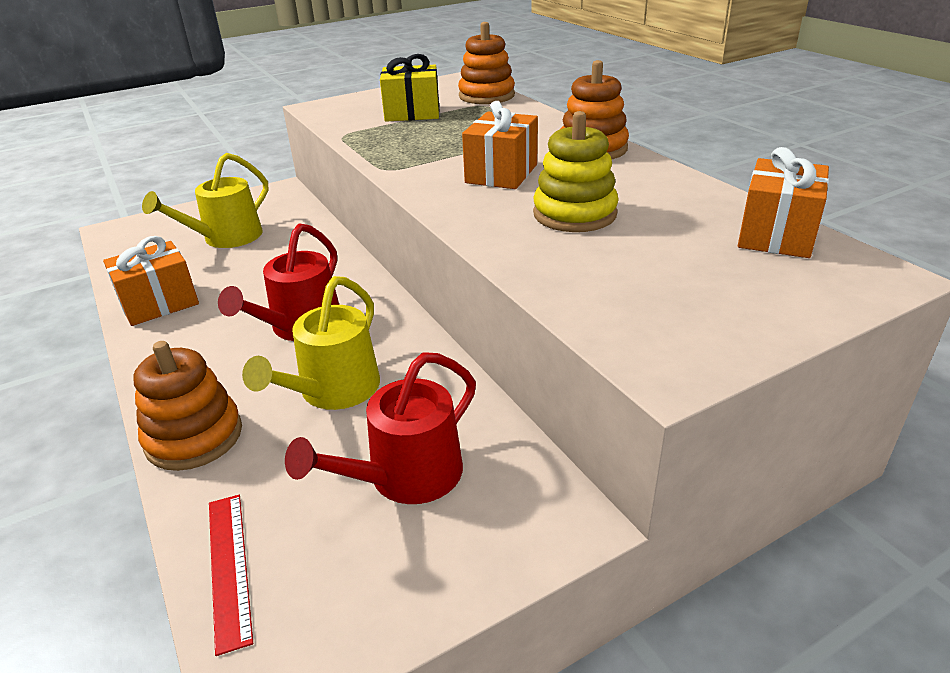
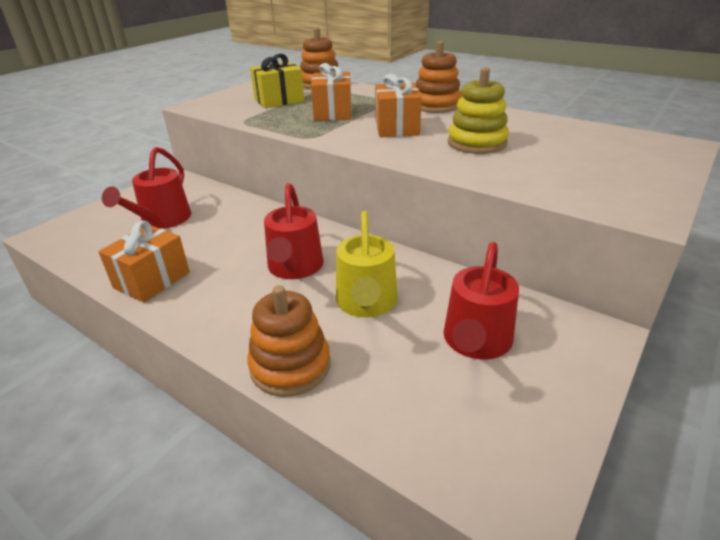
camera: 25 degrees left, 0 degrees up
yellow watering can [142,153,269,248] -> red watering can [102,147,191,229]
red ruler [209,495,253,656] -> none
orange gift [738,147,829,258] -> orange gift moved to [311,63,352,121]

